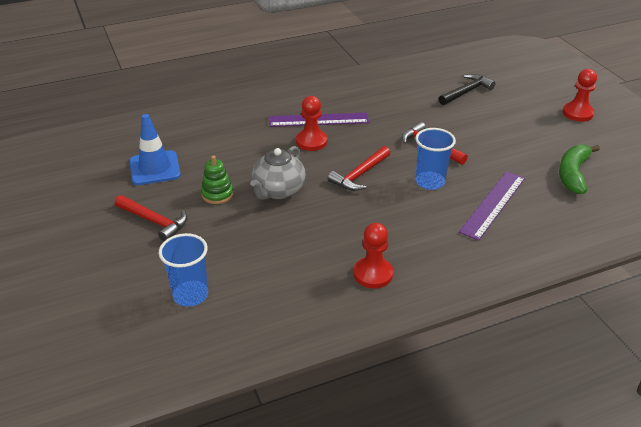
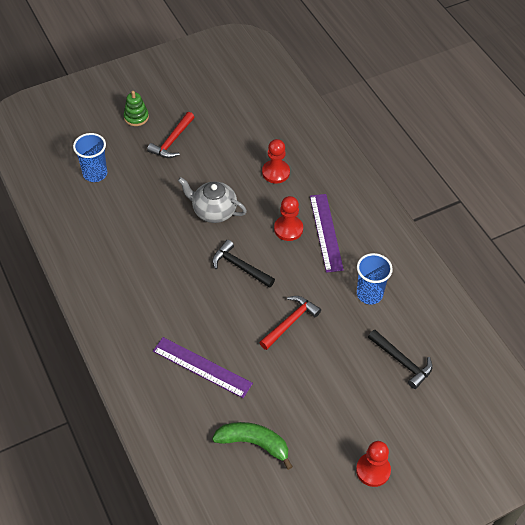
camera: 85 degrees right, 15 degrees up
blue traffic cone [130,114,181,185] -> none
green stacking toy [201,155,234,204] -> green stacking toy moved to [124,91,149,126]
red hammer [328,146,390,191] -> black hammer [212,240,275,288]
red pawn [354,223,393,289] -> red pawn moved to [262,139,290,184]
blue cup [415,128,456,190] -> blue cup moved to [357,253,393,305]

